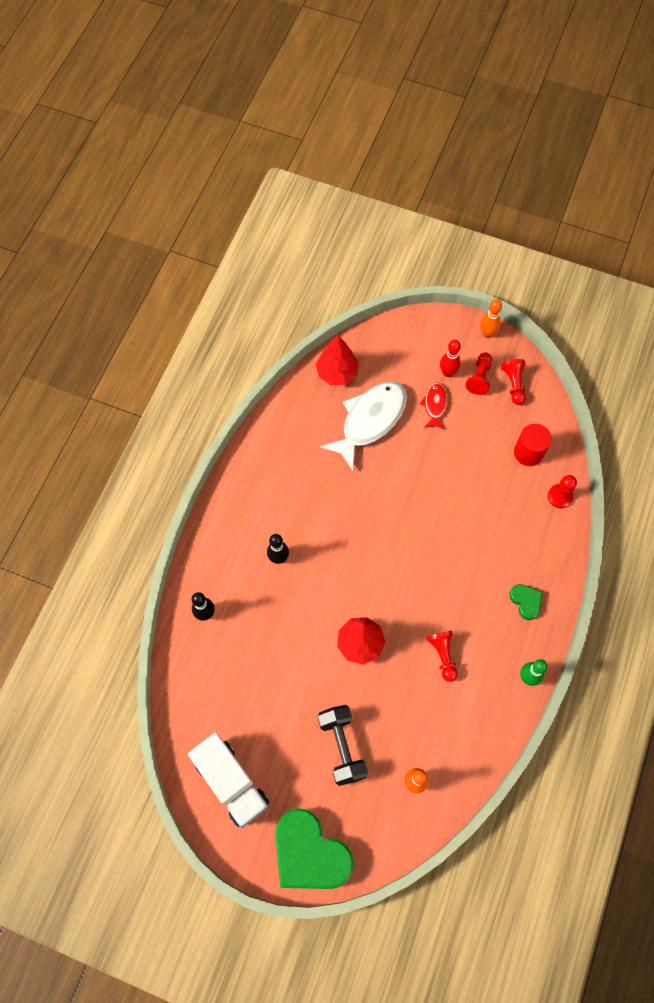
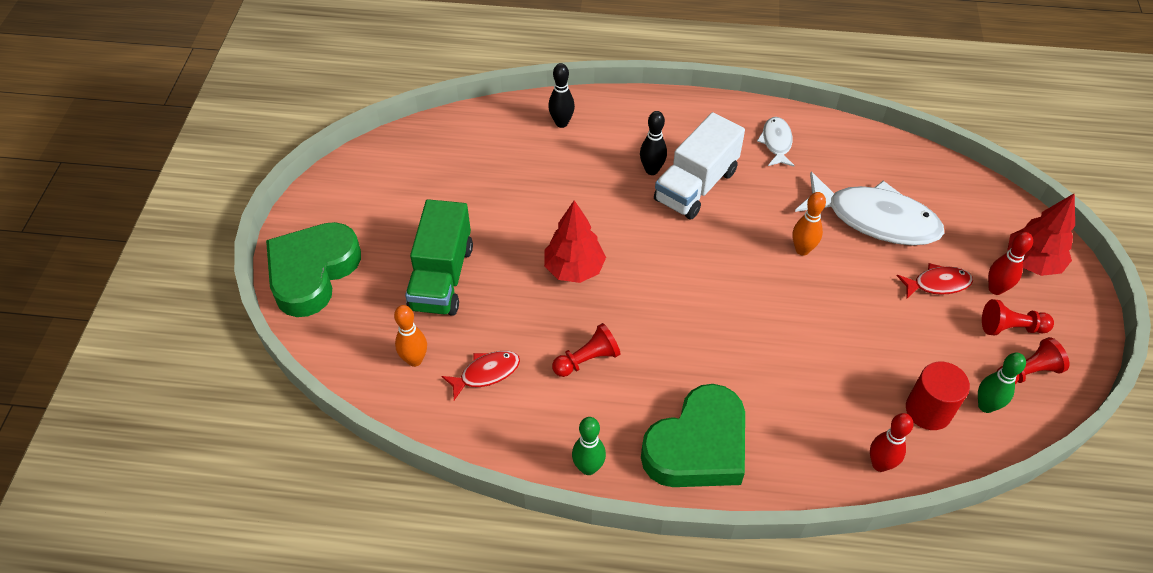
camera: 75 degrees right, 15 degrees down
white truck [188,732,269,828] -> white truck moved to [654,112,745,219]
red tree [316,335,359,385] -> red tree moved to [1007,193,1075,276]
black dumbbell [318,705,368,786] -> green truck [405,199,473,316]
orange bowling pin [480,299,502,338] -> orange bowling pin moved to [793,192,826,256]
green heart [509,584,543,620] -> green heart [641,384,745,487], size x2.18
red pawn [548,475,577,508] -> red bowling pin [870,413,913,472]
none -> red fish [442,351,520,400]
none -> white fish [757,117,795,166]
none -> green bowling pin [978,353,1026,413]

